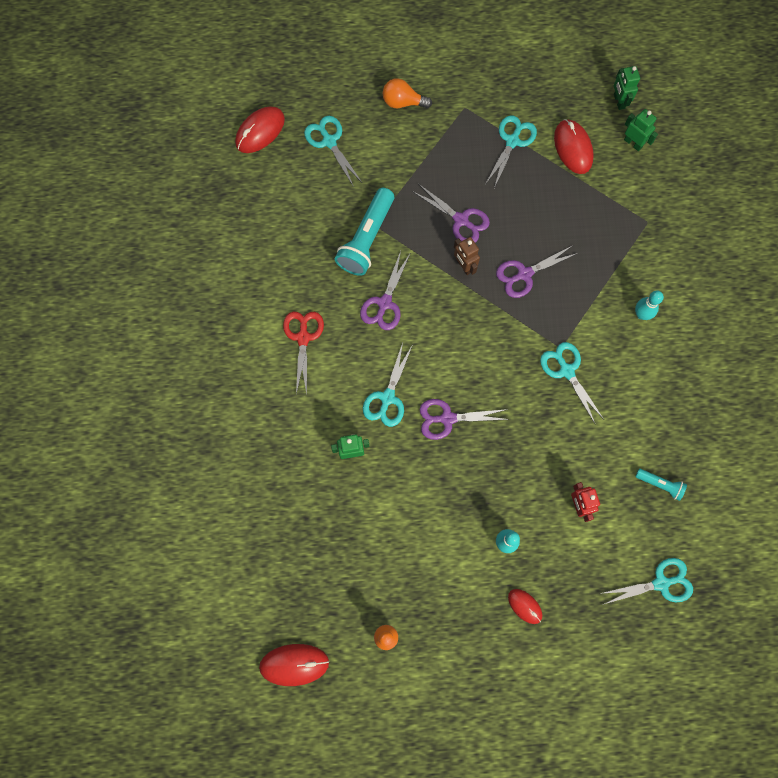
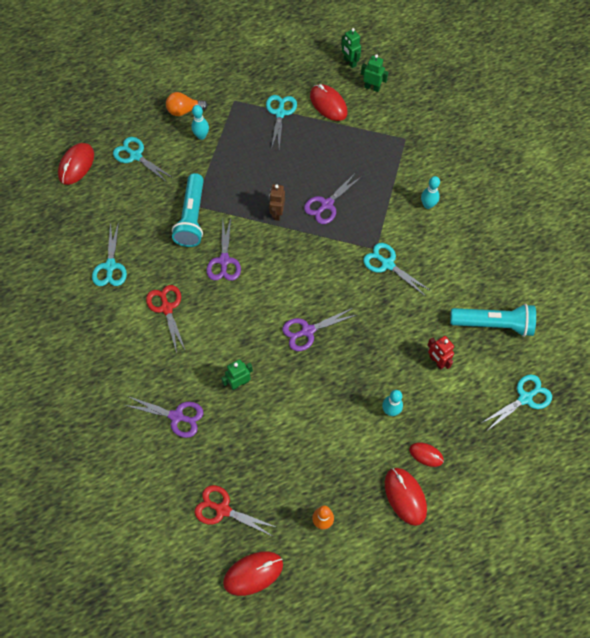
camera: 20 degrees left, 10 degrees down
turquoise scissors [363,343,412,427] -> turquoise scissors moved to [92,222,127,286]
purple scissors [412,184,490,242] -> purple scissors moved to [125,396,203,438]
brown robot [454,237,480,275] -> brown robot turned 60 degrees clockwise [269,184,285,221]
turquoise flashlight [635,469,687,501] -> turquoise flashlight [450,304,536,337], size x2.00
none -> turquoise bowling pin [191,105,209,140]
none -> red scissors [195,485,278,537]
none -> red mouse [385,468,427,526]

